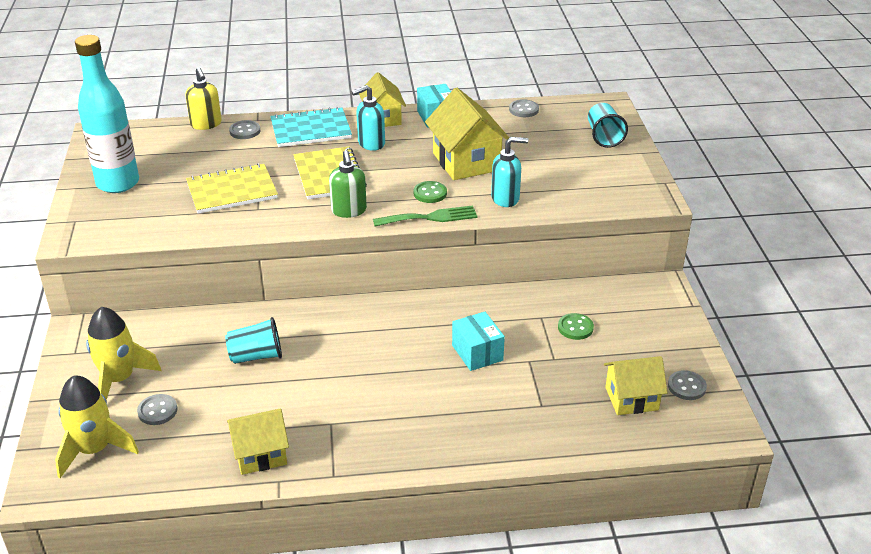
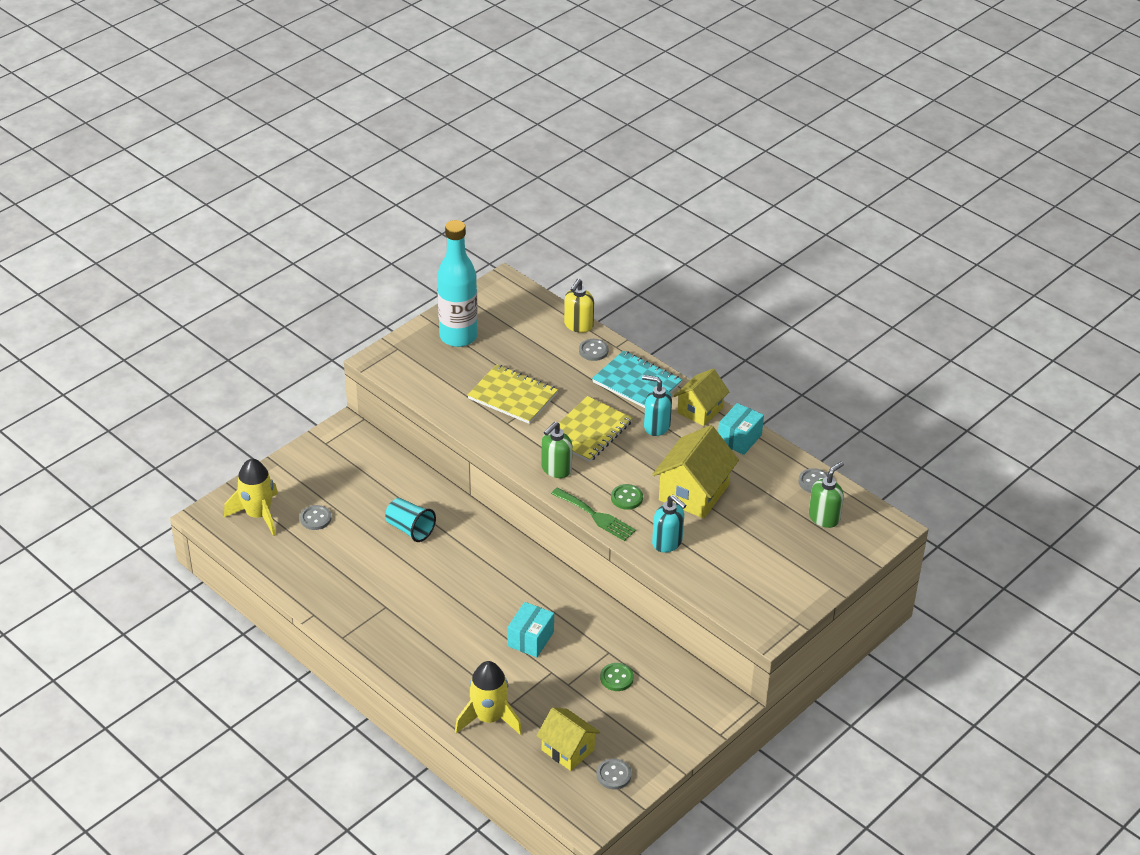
camera: 50 degrees right, 5 degrees up
yellow rocket [86,307,162,400] -> yellow rocket moved to [455,661,522,735]
yellow house [227,408,289,475] -> none
turquoise cup [588,103,628,148] -> none
none -> green soap dispenser [809,461,844,528]

